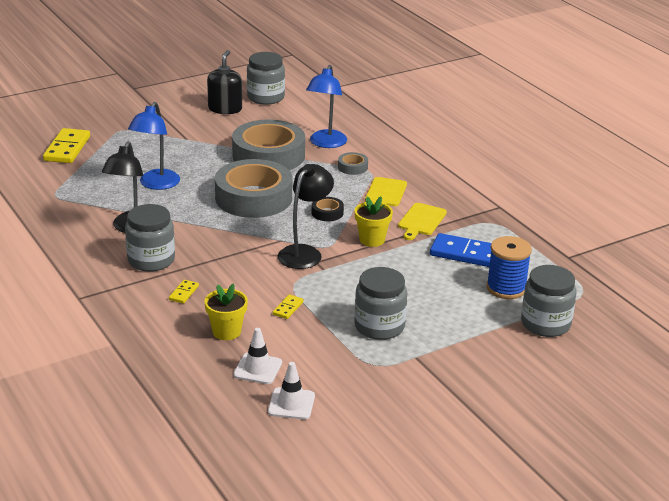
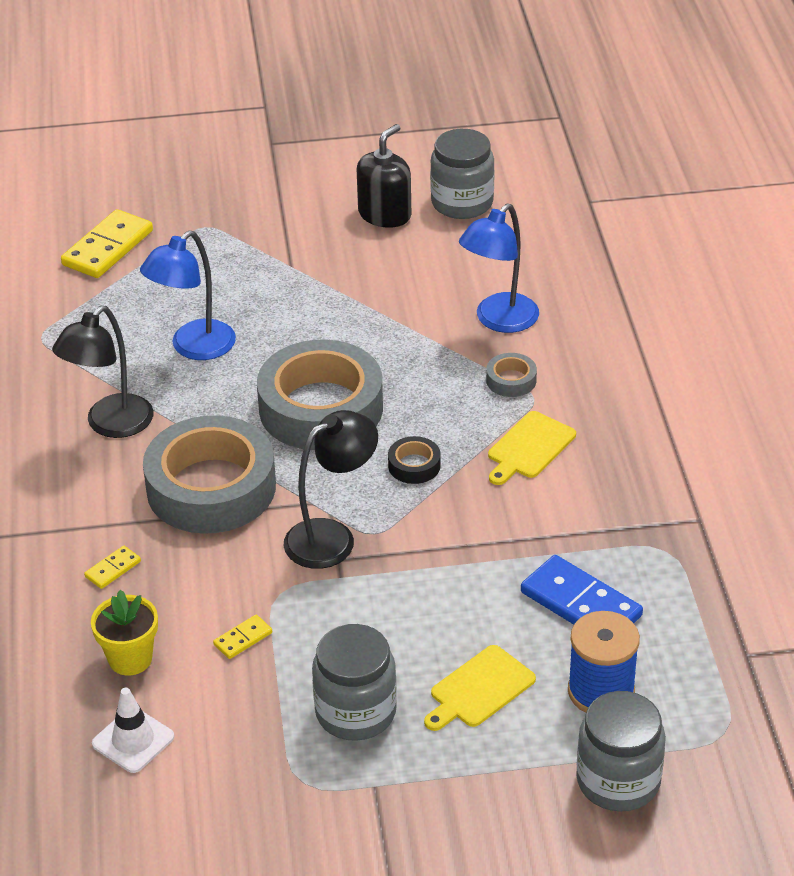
camera: 25 degrees right, 10 degrees up
grey jar [125,204,175,272] -> none
grey tape [232,120,305,170] -> grey tape moved to [143,415,276,534]
white traffic cone [268,362,315,419] -> none
yellow flower pot [355,196,393,247] -> none
yellow cutting board [398,203,447,240] -> yellow cutting board moved to [424,645,536,731]

